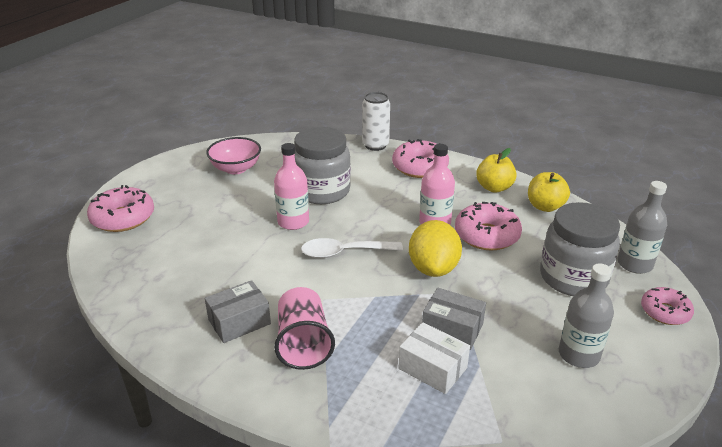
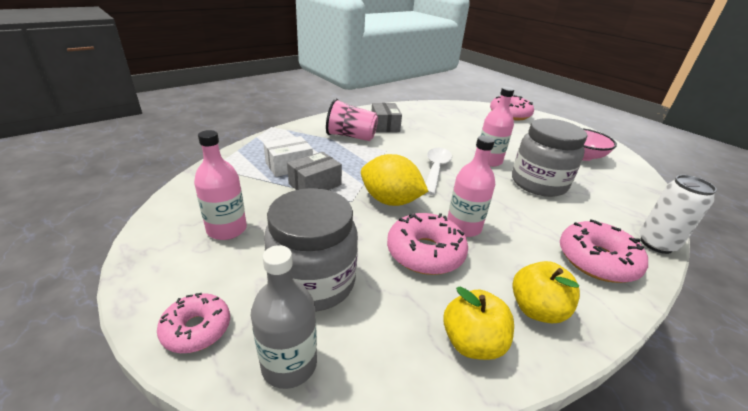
camera: 110 degrees right, 0 degrees up
grey bottle [559,263,614,368] -> pink bottle [194,130,247,240]

